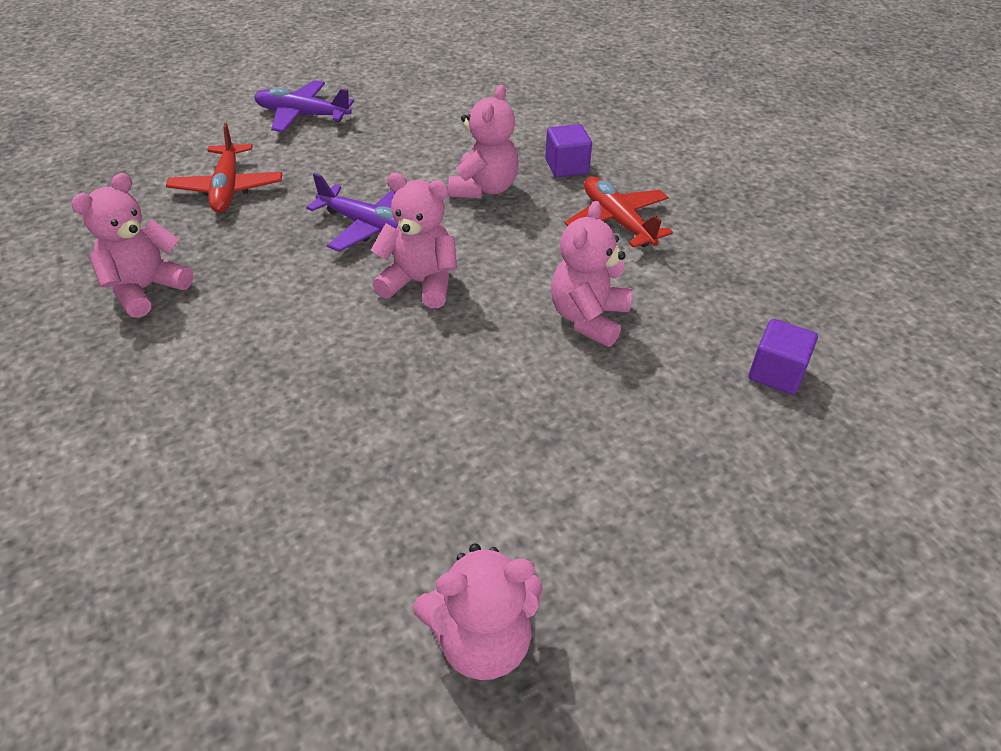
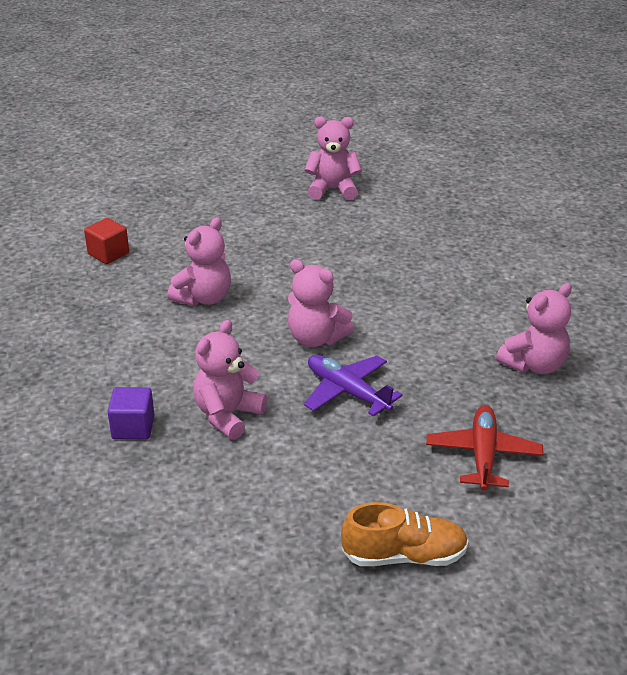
camera: 165 degrees left, 10 degrees down
purple plane [254,80,354,132] -> orange shoe [341,502,469,566]
red plane [565,177,673,248] -> none
purple cube [749,319,818,394] -> red cube [84,218,129,264]

